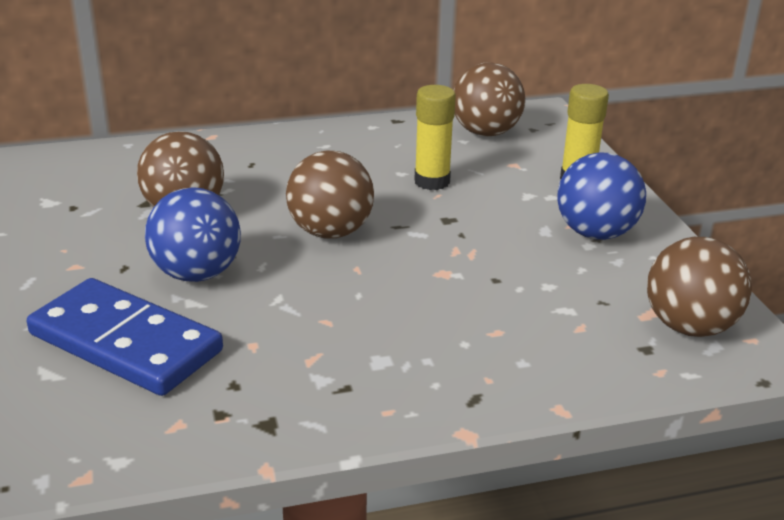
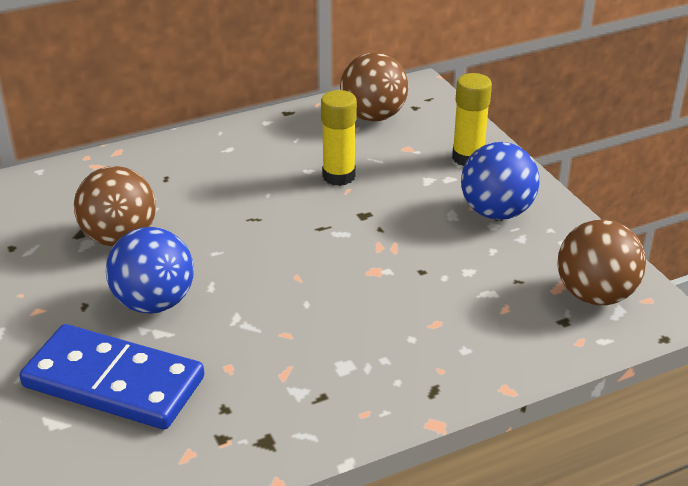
camera: 10 degrees left, 5 degrees up
brown ball [286,150,374,239] -> none

